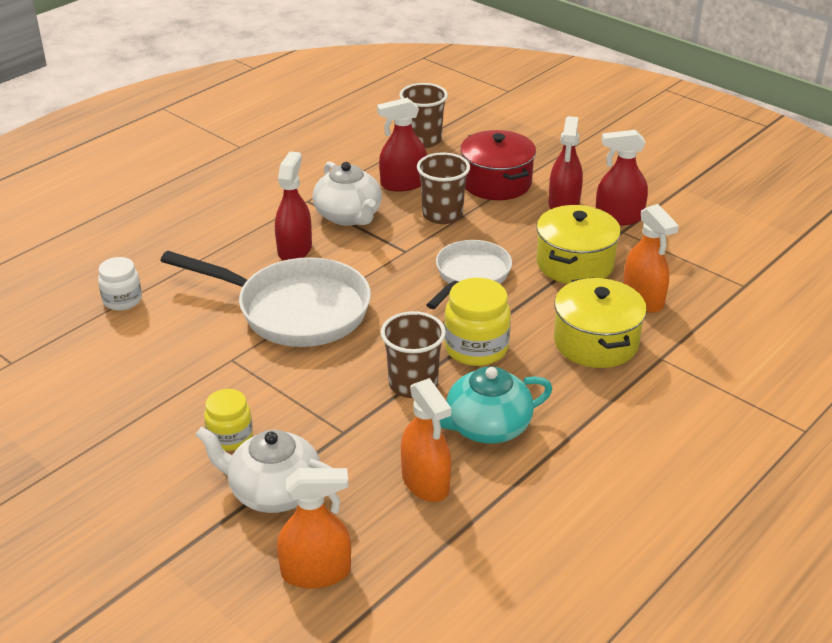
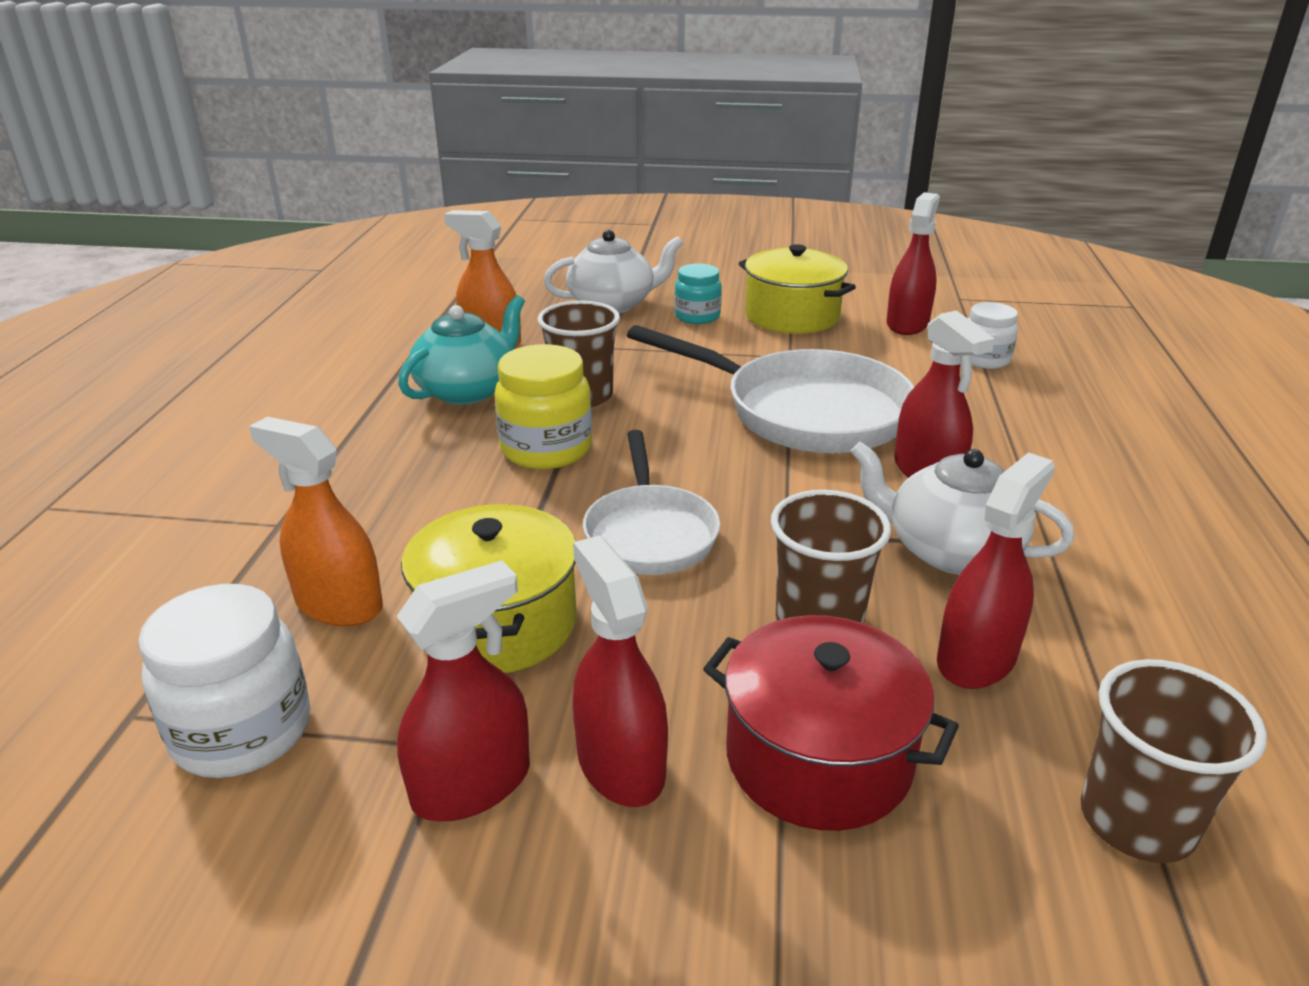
camera: 145 degrees right, 5 degrees down
white pan [160,251,371,347] -> white pan turned 135 degrees counterclockwise [627,325,914,453]
yellow jar [204,389,253,451] -> turquoise jar [675,264,722,324]
orange spray bottle [277,468,351,589] -> none
yellow pot [554,277,647,368] -> yellow pot moved to [738,244,856,334]
none -> white jar [138,584,310,778]
none -> red spray bottle [887,192,940,335]

